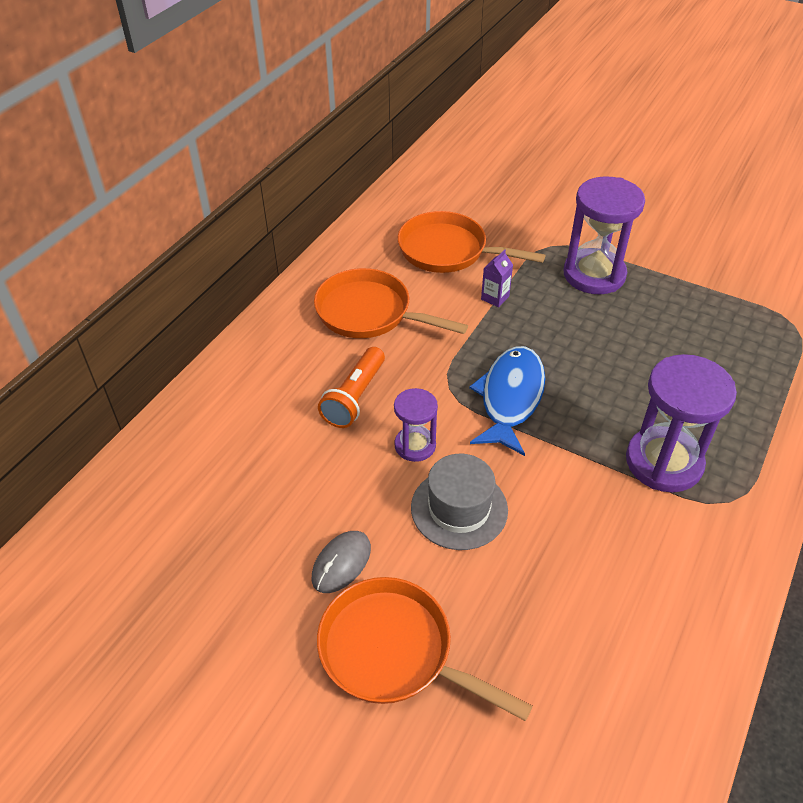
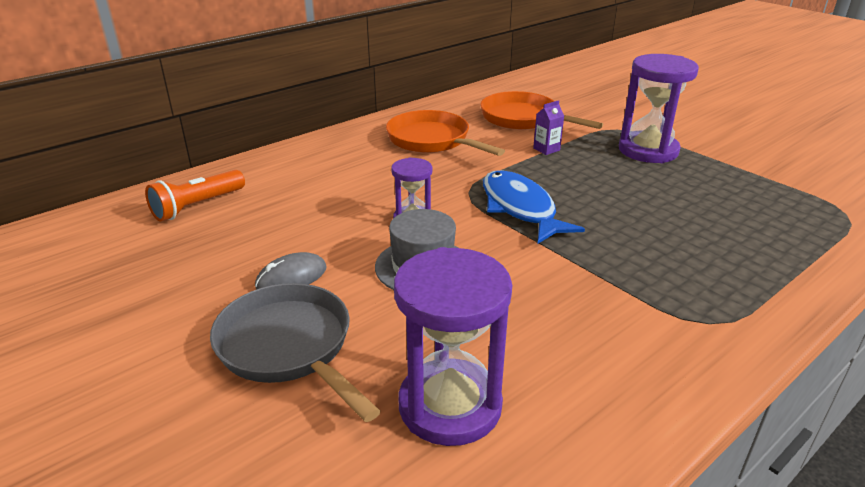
camera: 20 degrees right, 15 degrees down
orange pan [317,577,533,721] -> grey pan [210,283,381,422]
orange flashlight [318,347,385,428] -> orange flashlight moved to [145,170,245,221]
blue fish [469,346,545,456] -> blue fish turned 60 degrees counterclockwise [483,170,585,244]
purple hourglass [626,354,737,492] -> purple hourglass moved to [394,247,512,446]

